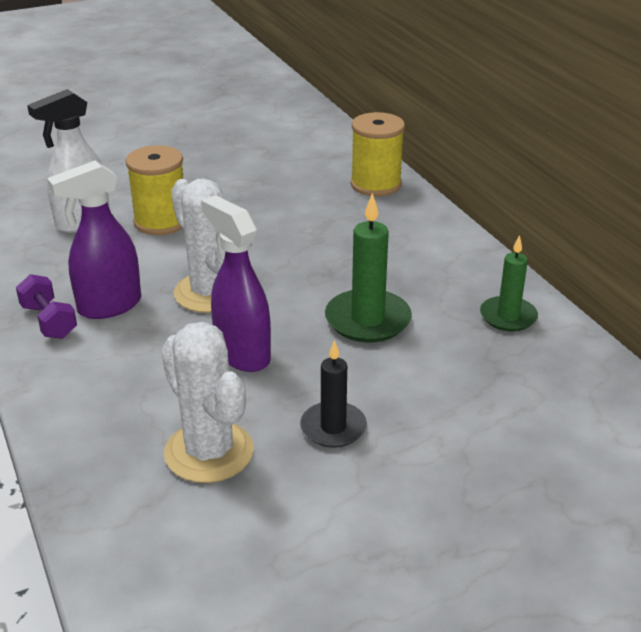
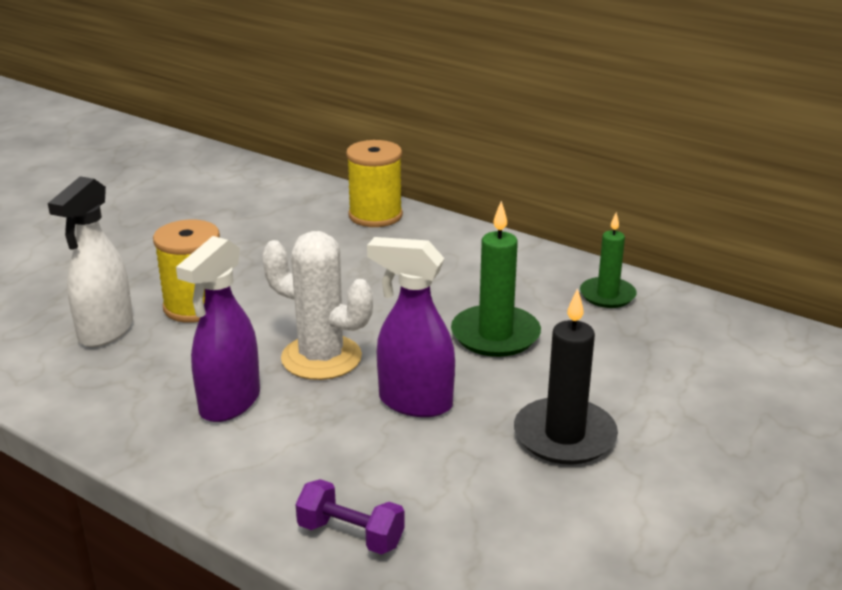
camera: 30 degrees left, 5 degrees down
purple dumbbell [16,274,77,339] -> purple dumbbell moved to [296,479,405,555]
white cactus [161,322,254,483] -> none
black candle [300,340,367,448] -> black candle [514,288,618,465], size x1.50

